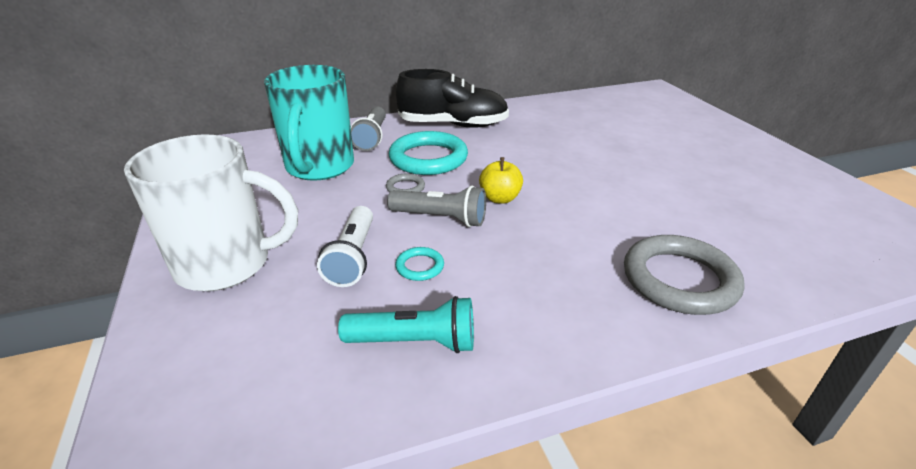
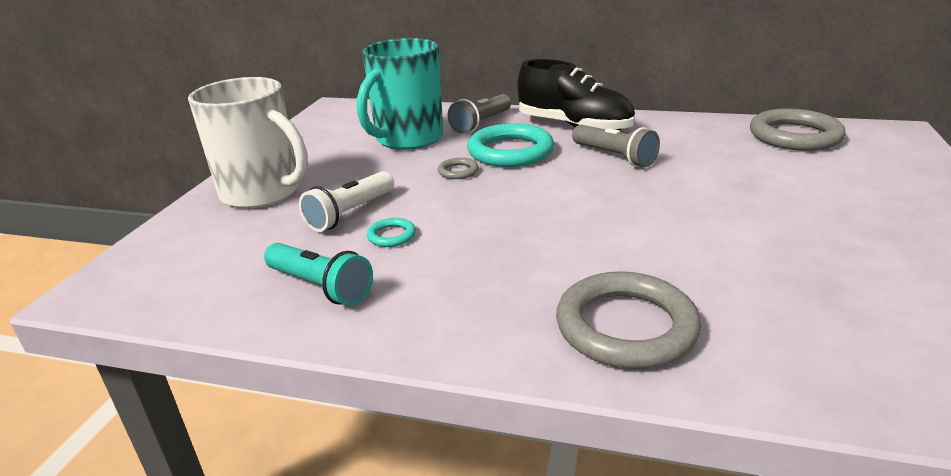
camera: 35 degrees right, 5 degrees down
grey flashlight [387,185,486,227] -> grey flashlight moved to [572,125,660,167]
yellow apple [479,157,523,204] -> none
none -> grey ring [750,109,846,151]

